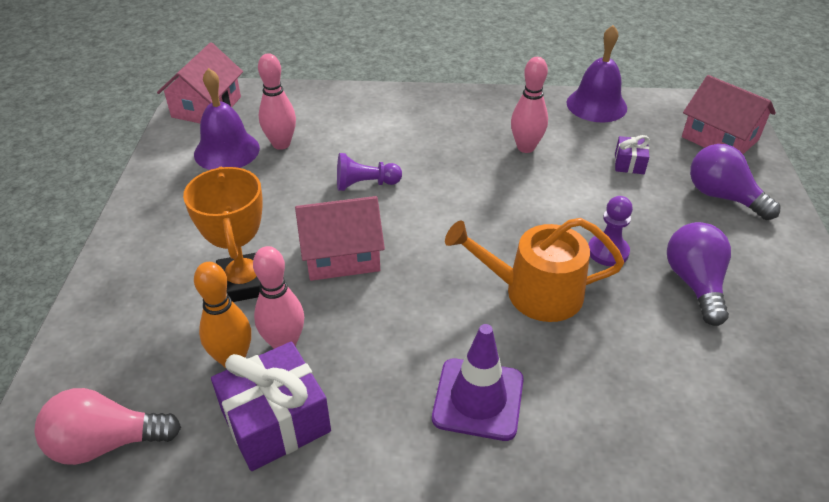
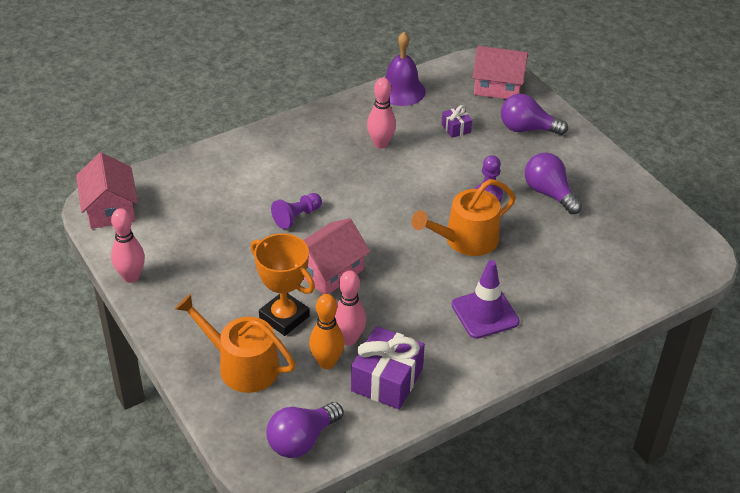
camera: 35 degrees left, 0 degrees up
pink light bulb [35,388,181,465] -> purple light bulb [267,402,343,458]
purple bell [194,68,260,170] -> none
pink bowling pin [258,53,296,150] -> pink bowling pin moved to [111,208,145,283]
none -> orange watering can [175,294,296,393]

